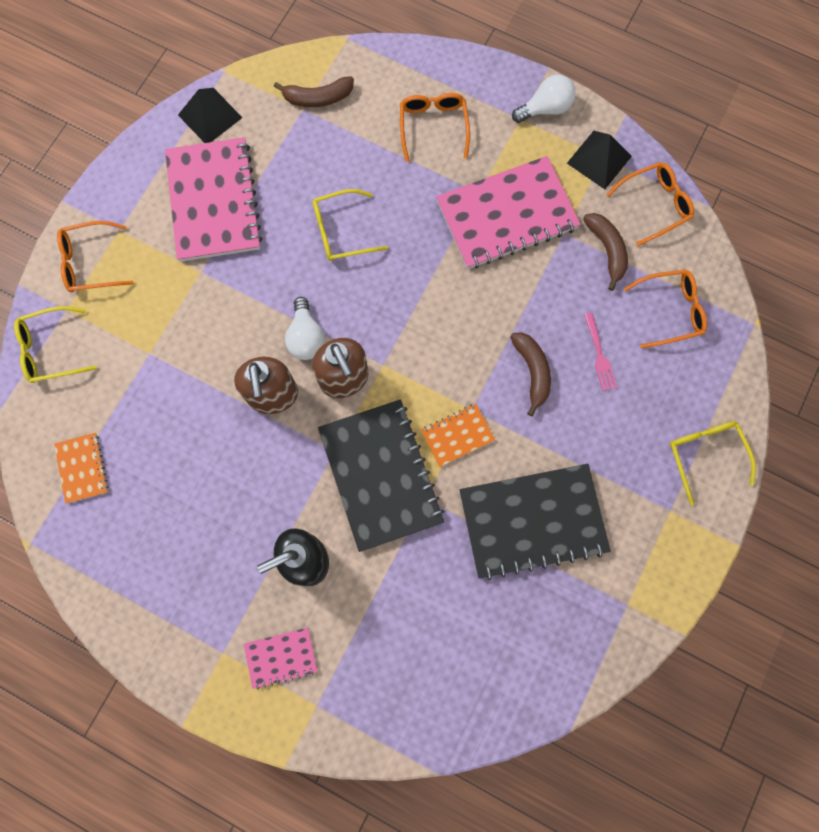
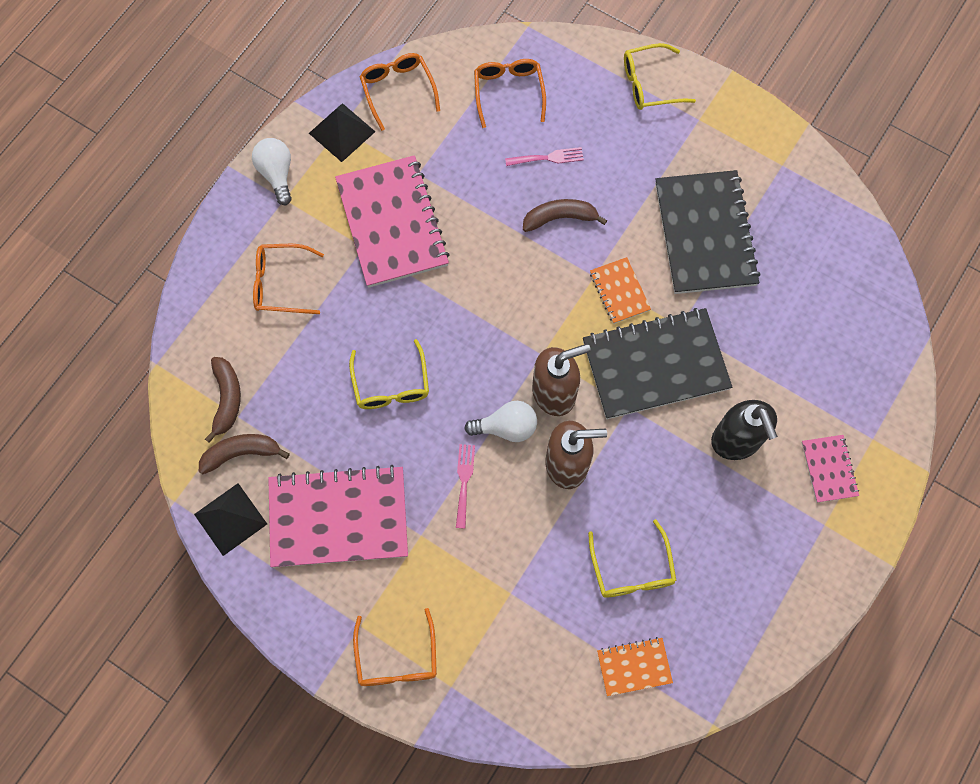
camera: 85 degrees left, 5 degrees down
yellow glasses [14,306,97,383] -> yellow glasses moved to [588,519,677,598]
brown banana [583,213,628,291] -> brown banana moved to [199,434,290,474]
none -> pink fork [456,444,475,529]

